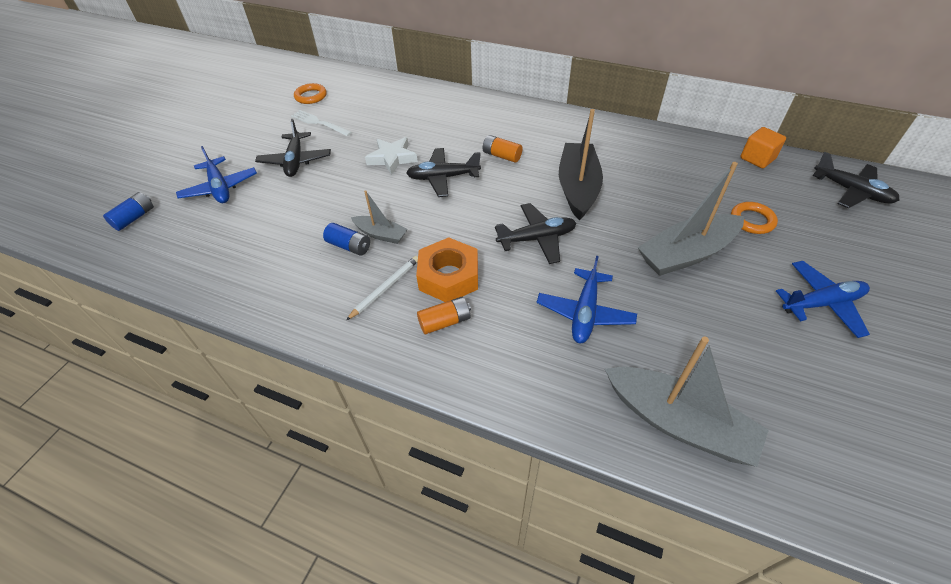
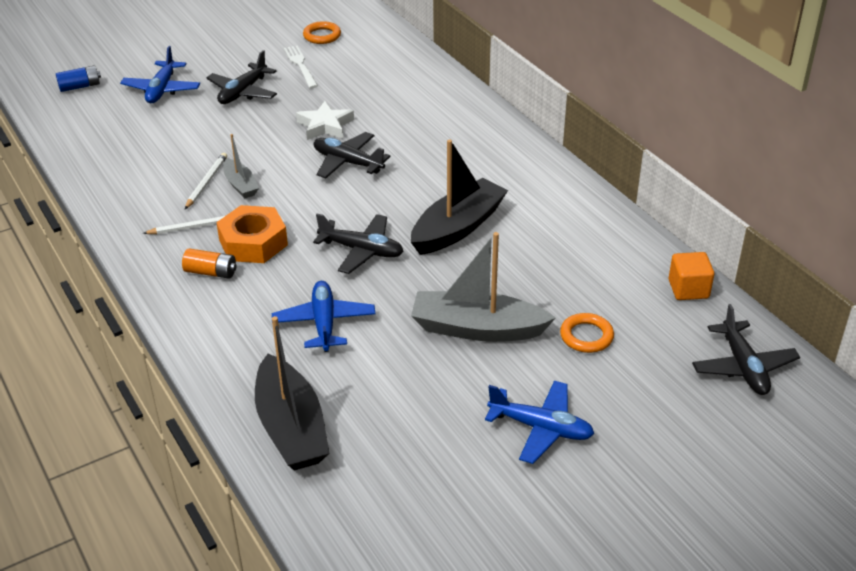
camera: 35 degrees right, 10 degrees down
blue battery [323,223,370,256] -> white pencil [185,153,227,209]
orange battery [483,135,522,163] -> none
blue plane [537,256,637,344] -> blue plane turned 120 degrees clockwise [272,281,376,352]
grey boat [605,336,769,467] -> black boat [255,316,330,471]

